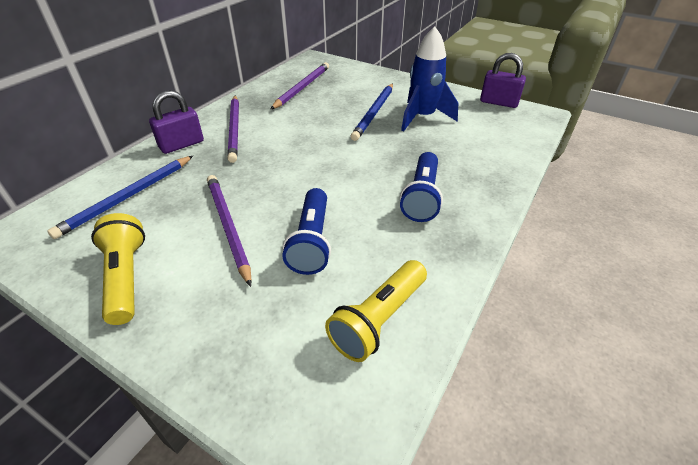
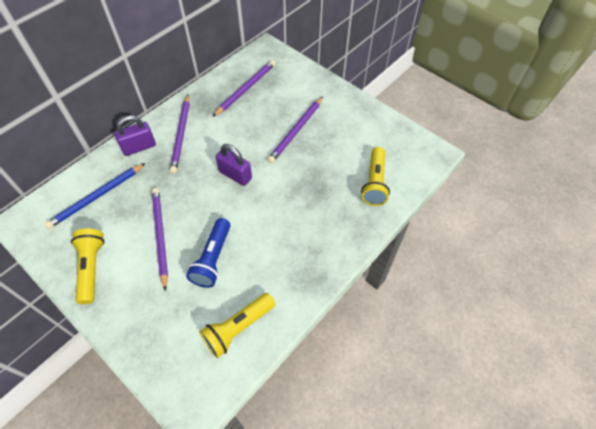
camera: 10 degrees right, 15 degrees up
blue pencil [351,83,393,141] -> purple pencil [267,97,323,163]
blue flashlight [400,152,443,222] -> none
blue rocket [401,26,458,132] -> none
purple padlock [480,53,526,108] -> purple padlock moved to [216,144,252,186]
none -> yellow flashlight [361,147,390,206]

